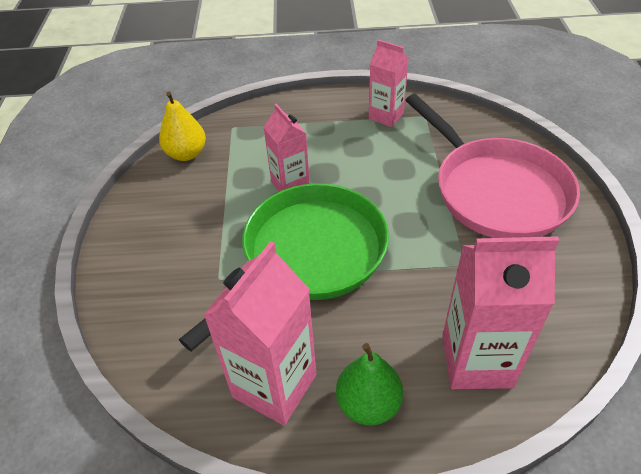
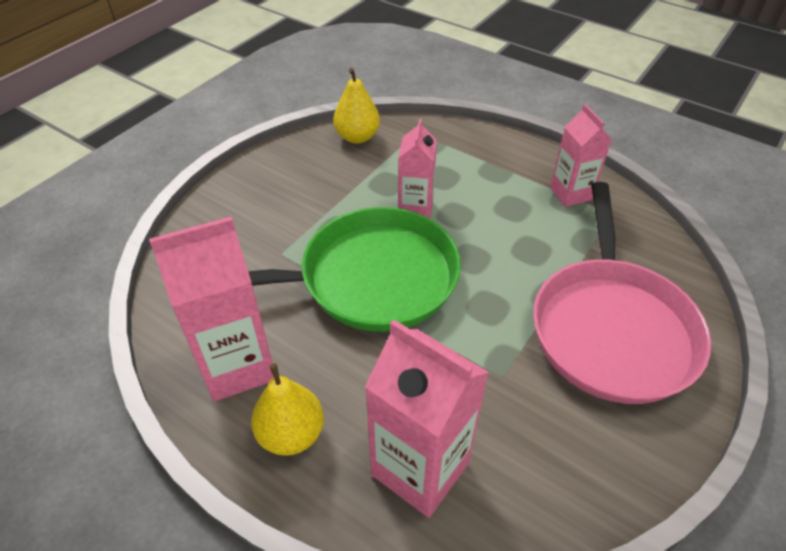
camera: 35 degrees right, 0 degrees up
green pear [336,343,403,426] -> yellow pear [251,363,324,456]

